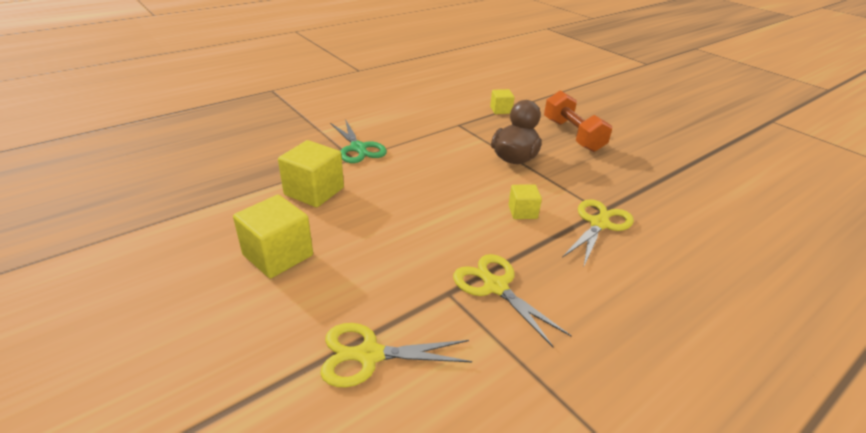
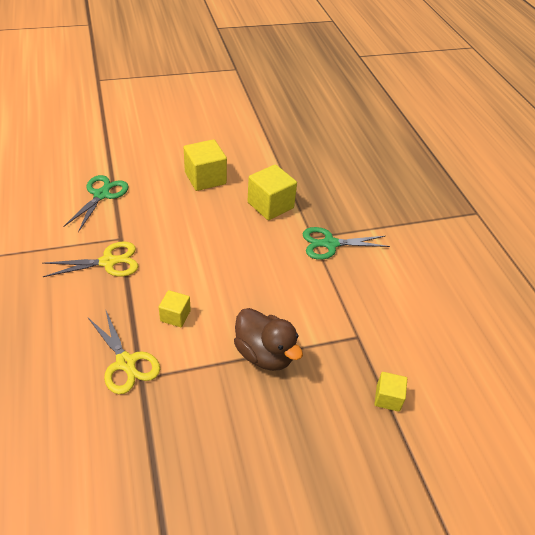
camera: 110 degrees right, 10 degrees up
yellow scissors [320,323,472,387] -> green scissors [63,175,129,232]
orange dumbbell [544,90,612,152] -> none

